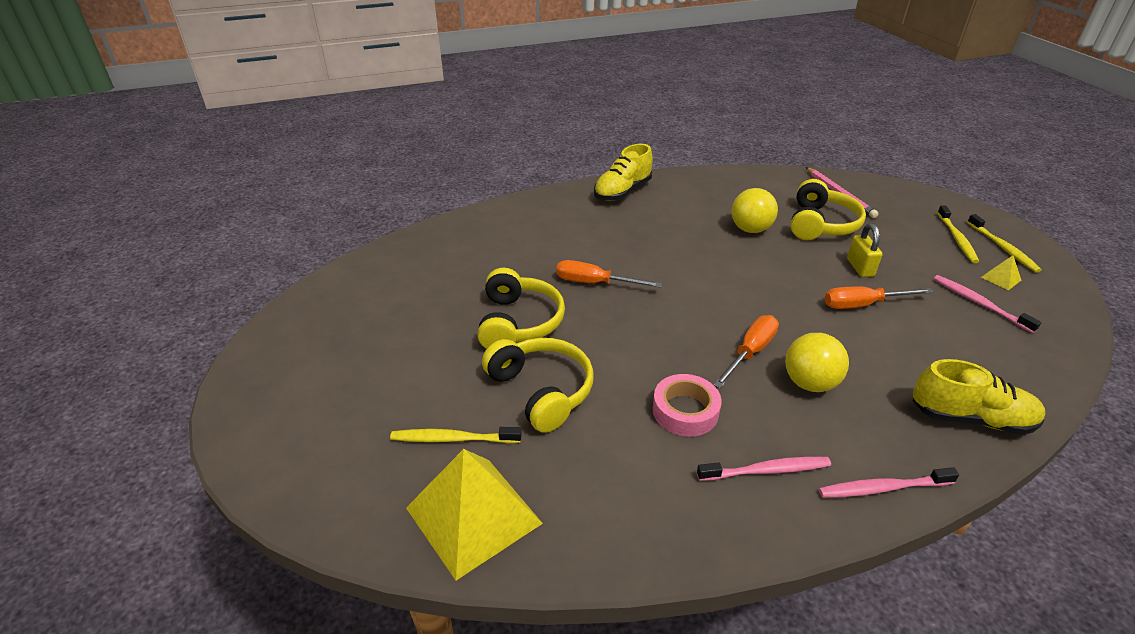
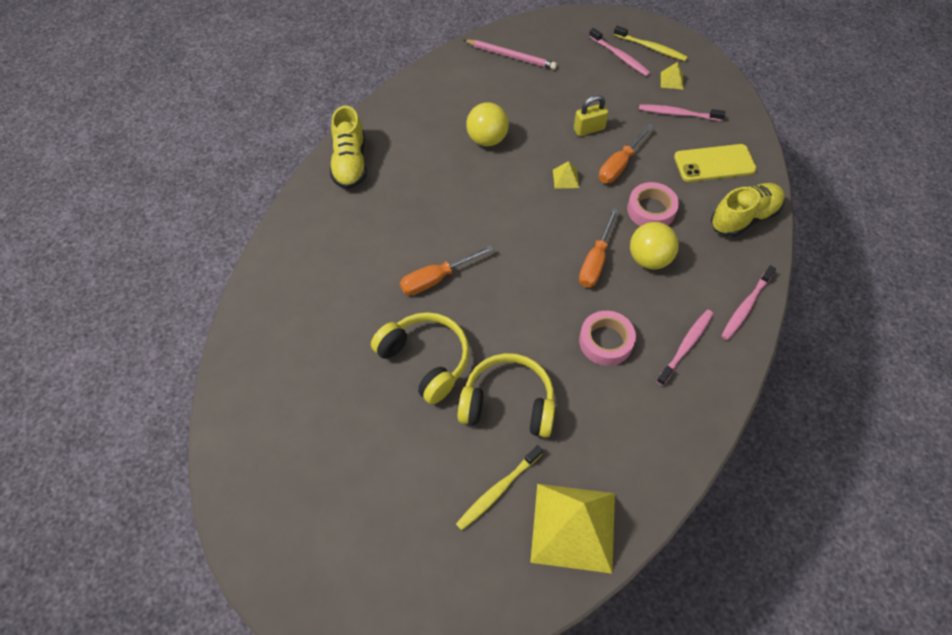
camera: 45 degrees left, 20 degrees up
orange screwdriver [714,315,779,388] -> orange screwdriver turned 150 degrees counterclockwise [579,208,619,287]
yellow headphones [791,179,866,240] -> none
yellow padlock [847,223,882,277] -> yellow padlock turned 60 degrees counterclockwise [574,95,609,136]
yellow toothbrush [937,205,979,263] -> pink toothbrush [589,28,650,76]
none -> yellow pyramid [553,161,579,189]
none -> pink tape [627,182,679,226]
none -> yellow phone [674,144,757,182]

